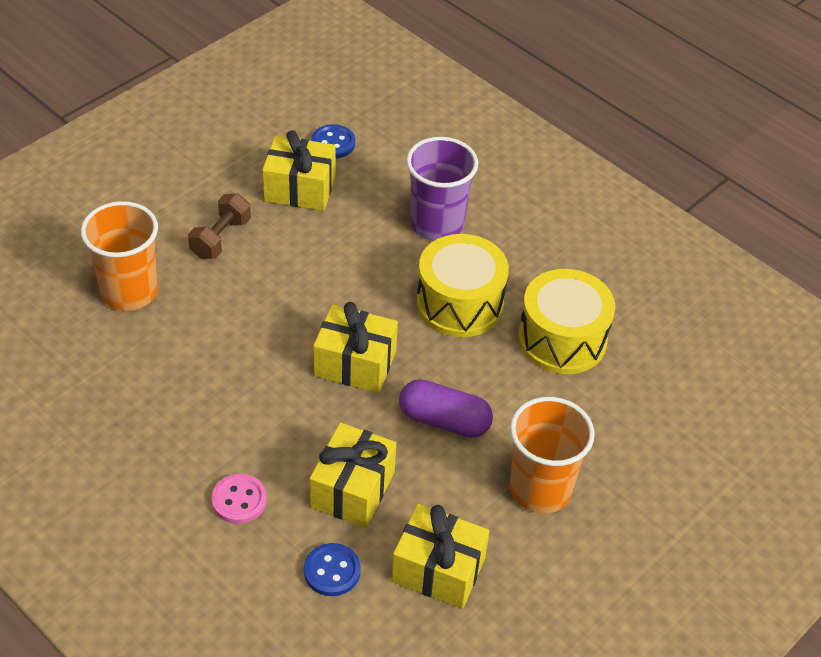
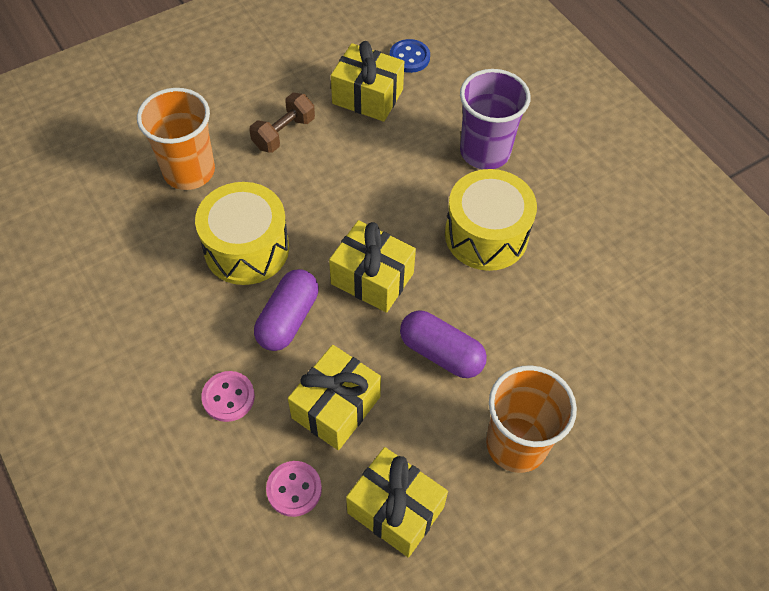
camera: 15 degrees right, 10 degrees up
blue button [304,543,361,596] -> pink button [266,461,322,517]
yellow drum [518,269,615,374] -> yellow drum moved to [195,182,289,285]
none -> purple capsule [254,269,318,351]

